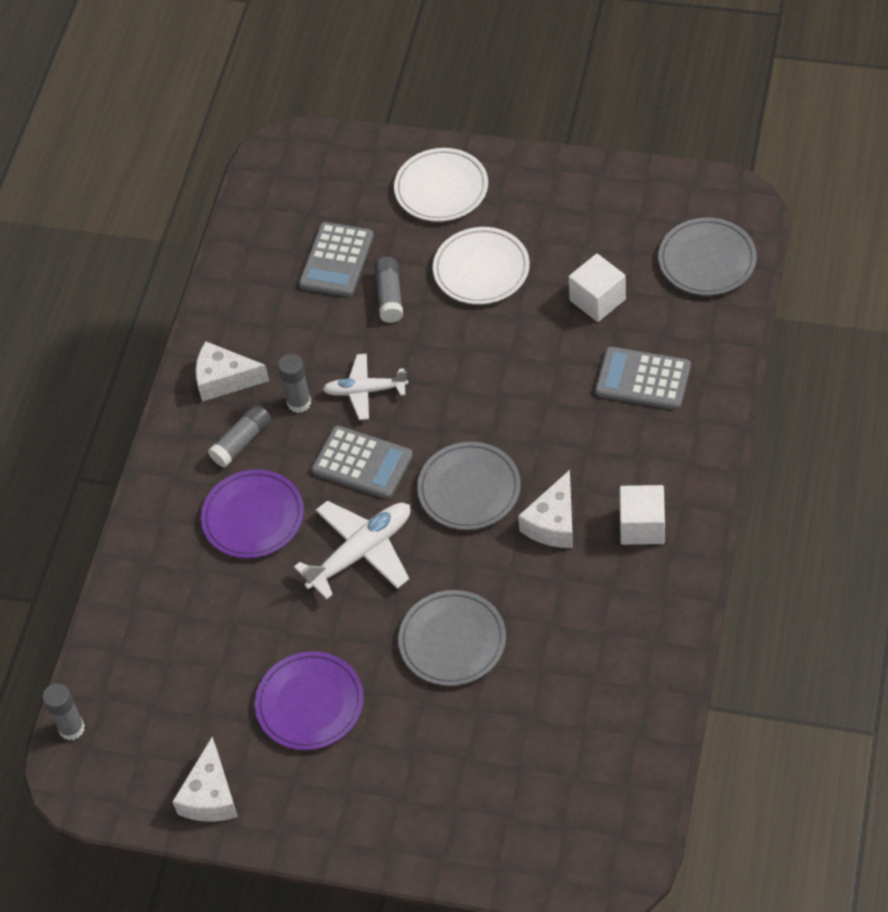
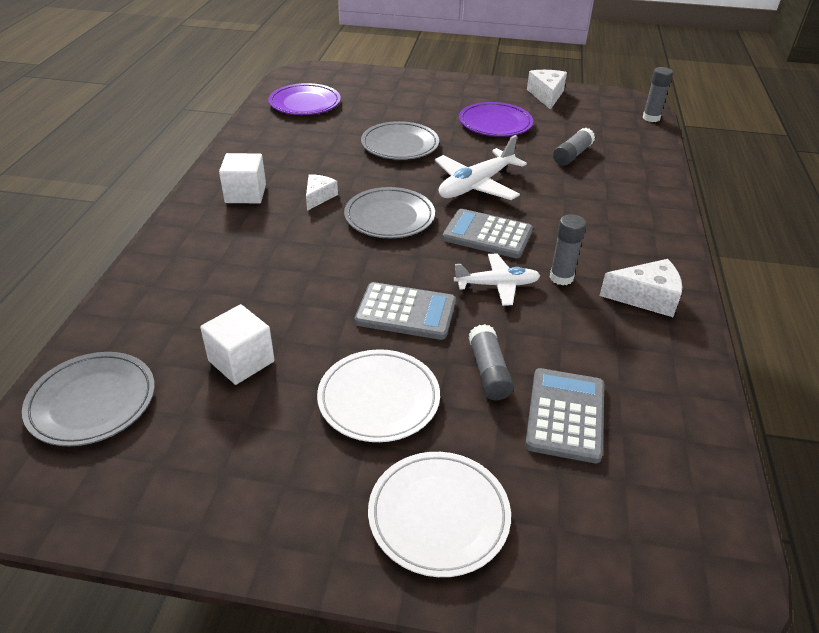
camera: 170 degrees right, 15 degrees down
purple plate [201,469,304,558] -> purple plate moved to [268,83,341,115]
grey glue stick [208,404,272,467] -> grey glue stick moved to [553,128,595,166]
white cheese [518,470,573,548] -> white cheese [306,174,338,211], size x0.66
grey calculator [595,347,691,410] -> grey calculator moved to [354,282,456,340]

